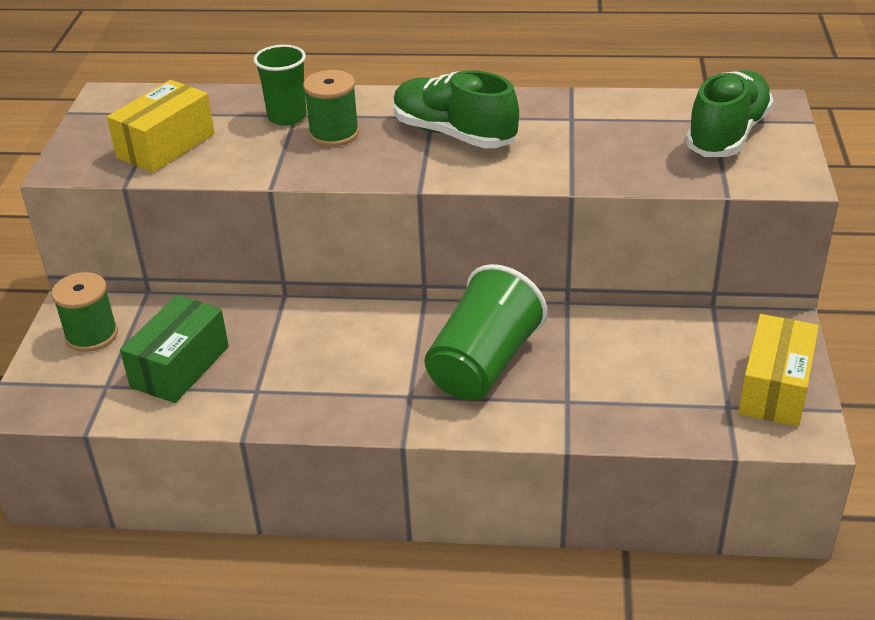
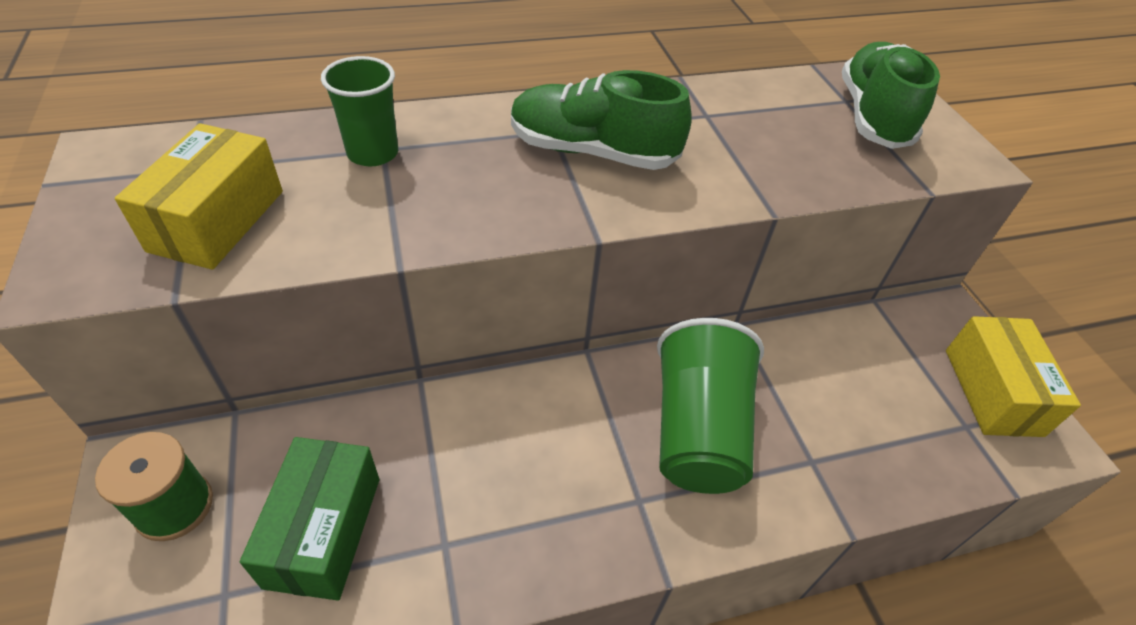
camera: 25 degrees left, 10 degrees up
green spool [303,70,359,147] -> none

